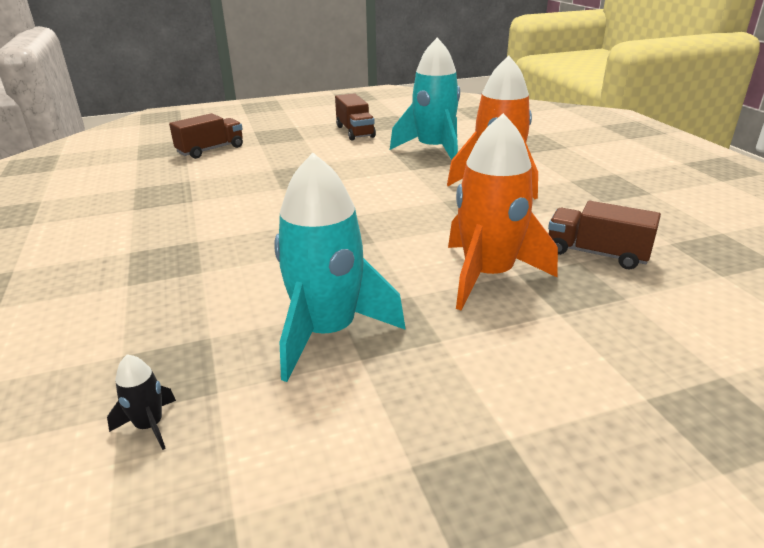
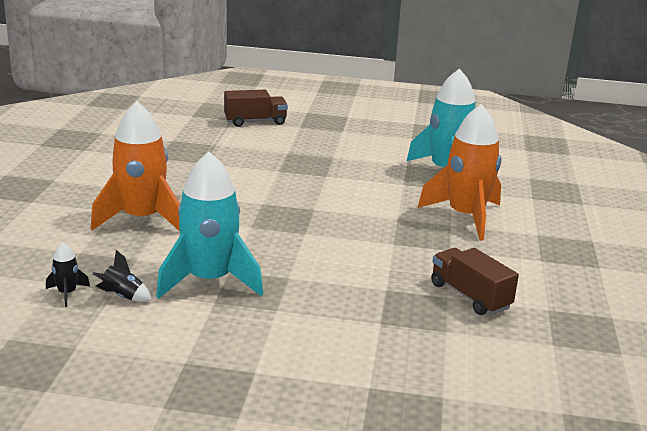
camera: 25 degrees right, 5 degrees down
brown truck [335,93,376,140] -> none
orange rocket [448,113,558,311] -> orange rocket moved to [91,101,180,231]
none -> black rocket [92,250,152,302]

